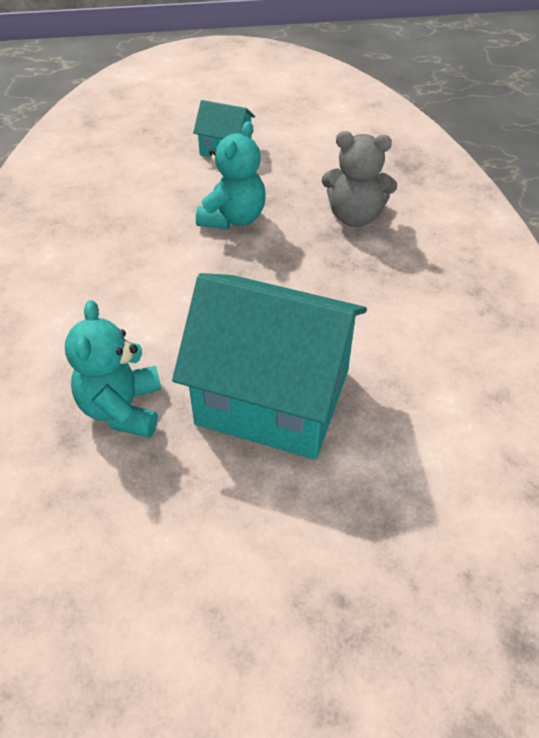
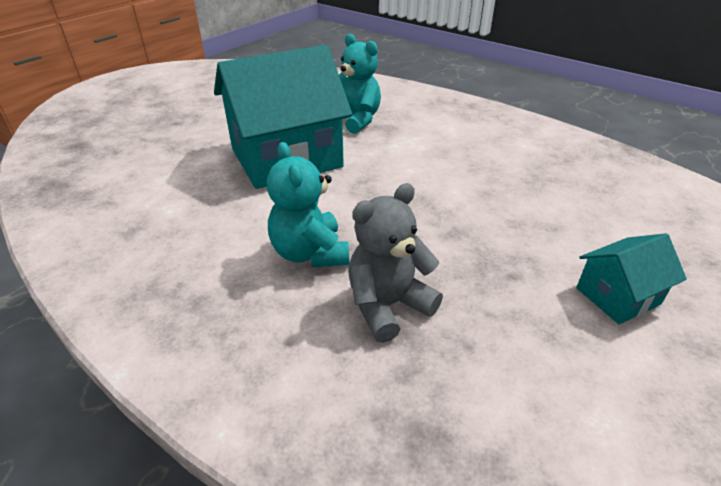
camera: 135 degrees right, 10 degrees down
turquoise teddy bear [196,121,266,230] -> turquoise teddy bear moved to [267,142,349,267]

